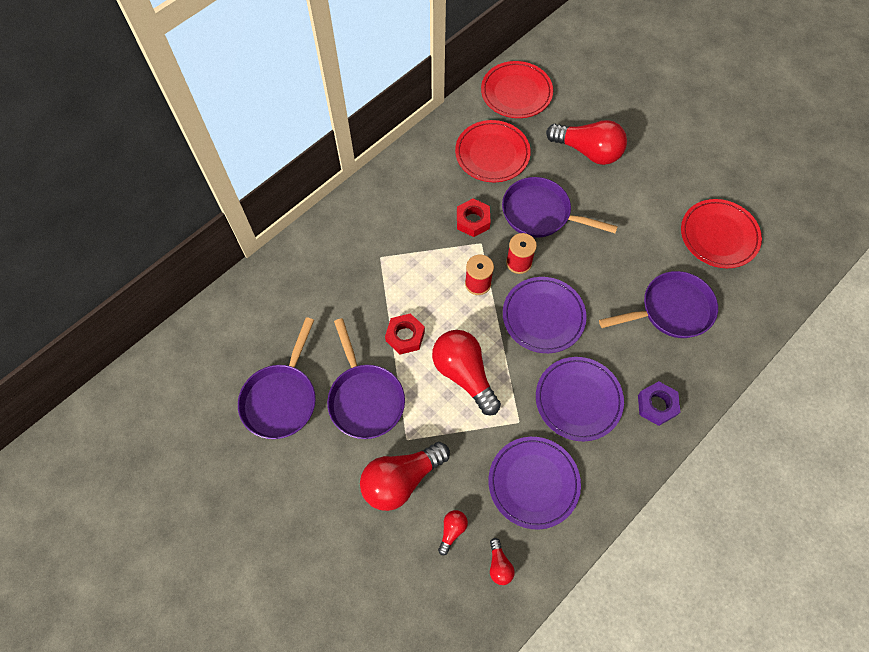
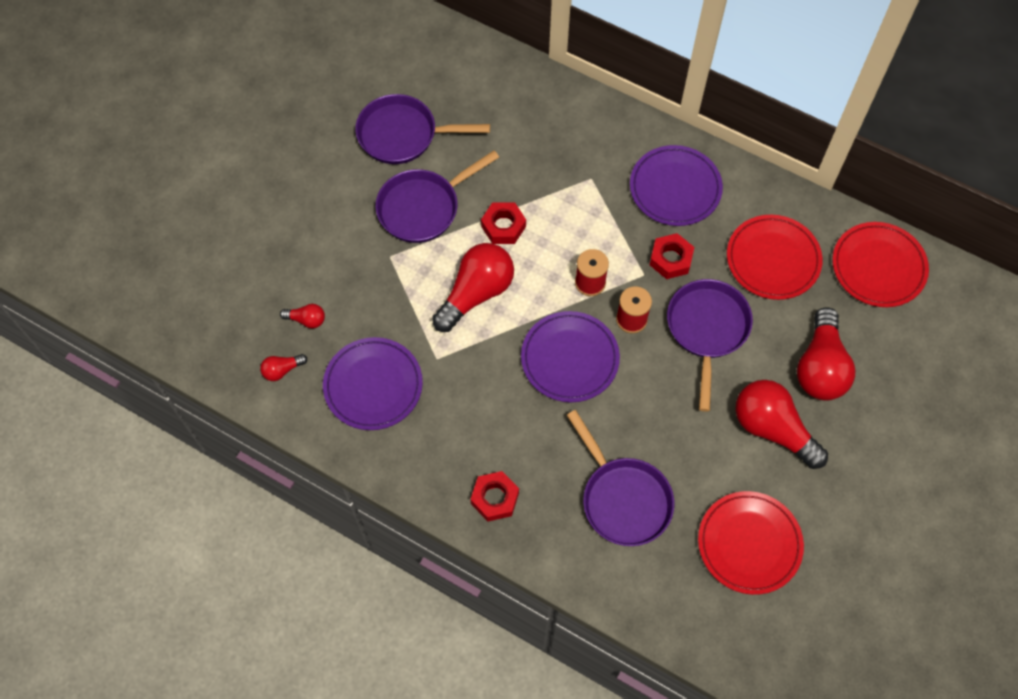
camera: 75 degrees right, 0 degrees up
red light bulb [360,442,450,511] -> red light bulb moved to [735,380,828,469]
purple plate [536,357,624,441] -> purple plate moved to [630,145,723,226]
purple nut [638,381,680,426] -> red nut [470,471,519,521]

